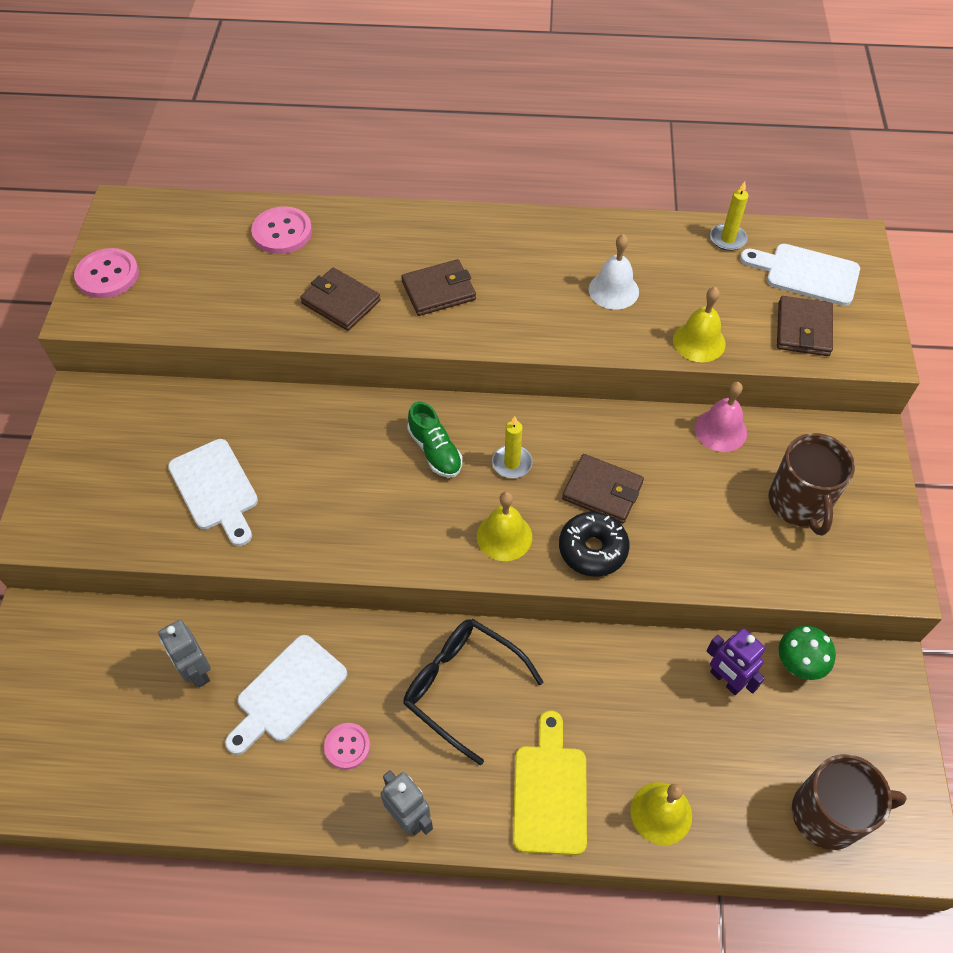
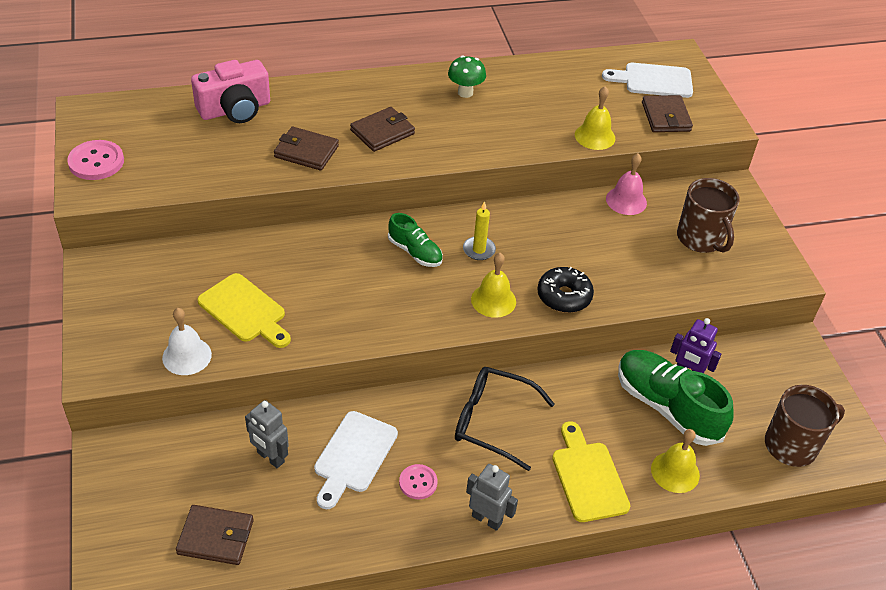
camera: 20 degrees left, 10 degrees down
white cutting board [168,439,258,546] -> yellow cutting board [197,273,291,348]
pink button [251,206,312,254] -> pink camera [191,60,270,123]
brown wallet [562,454,644,523] -> brown wallet moved to [176,505,254,565]
white bell [589,234,639,310] -> white bell moved to [162,308,212,375]
yellow candle [710,181,749,251] -> none
green mushroom [779,626,836,680] -> green mushroom moved to [448,55,486,98]
none -> green shoe [618,350,734,446]

